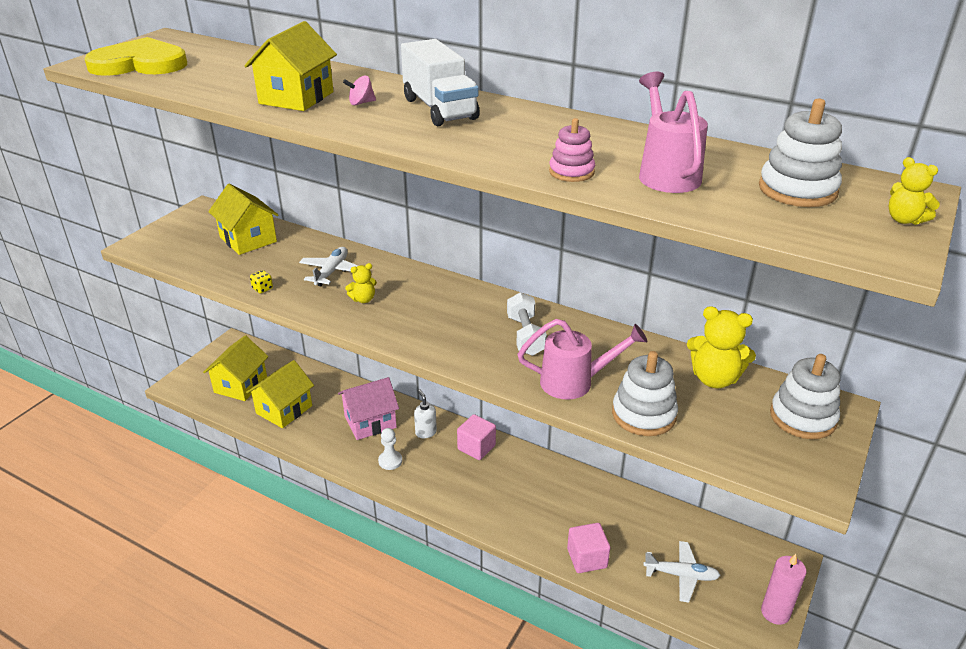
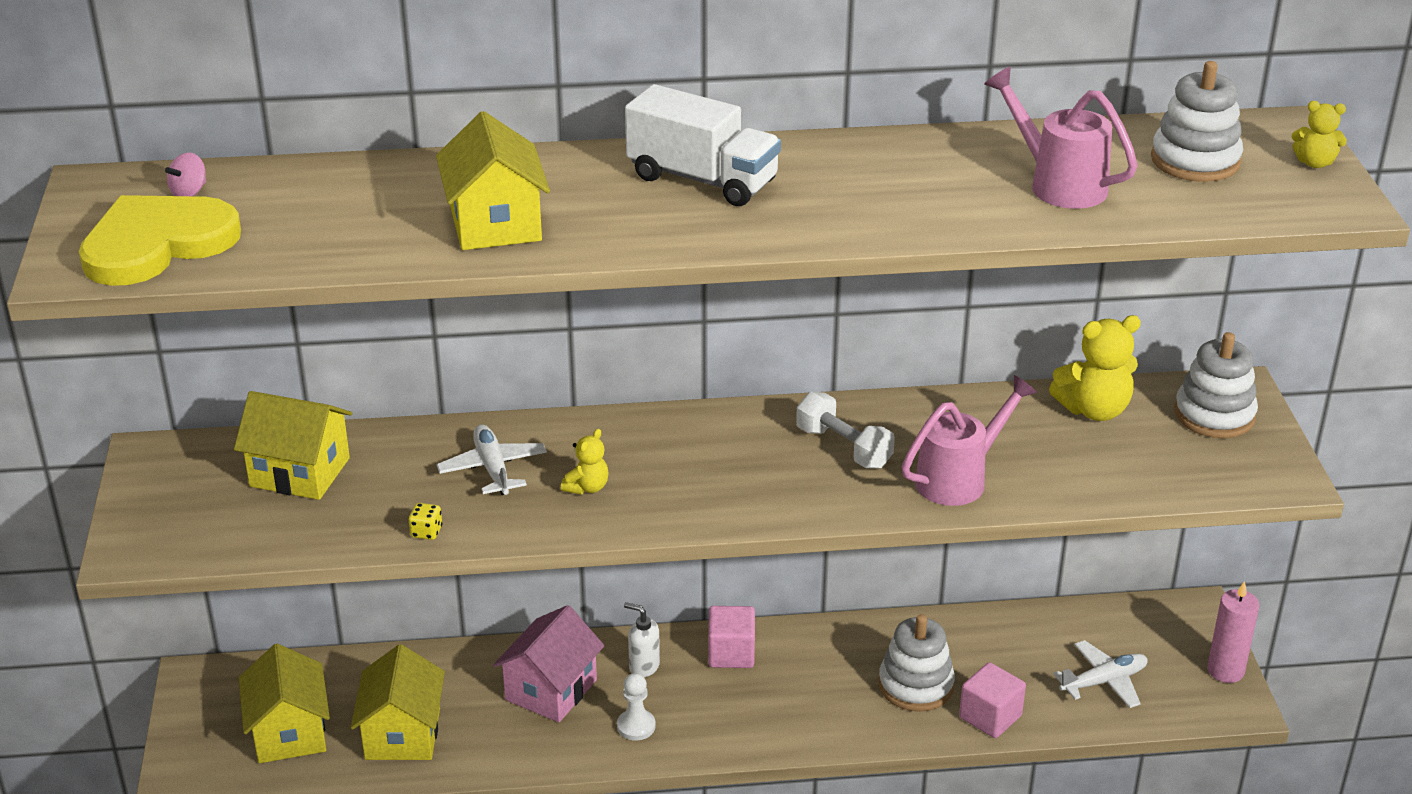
camera: 35 degrees left, 0 degrees up
pink spinning top [343,76,376,105] -> pink spinning top moved to [165,152,206,196]
pink stacking toy [549,118,595,182] -> none
white stacking toy [612,351,678,436] -> white stacking toy moved to [879,614,955,712]

